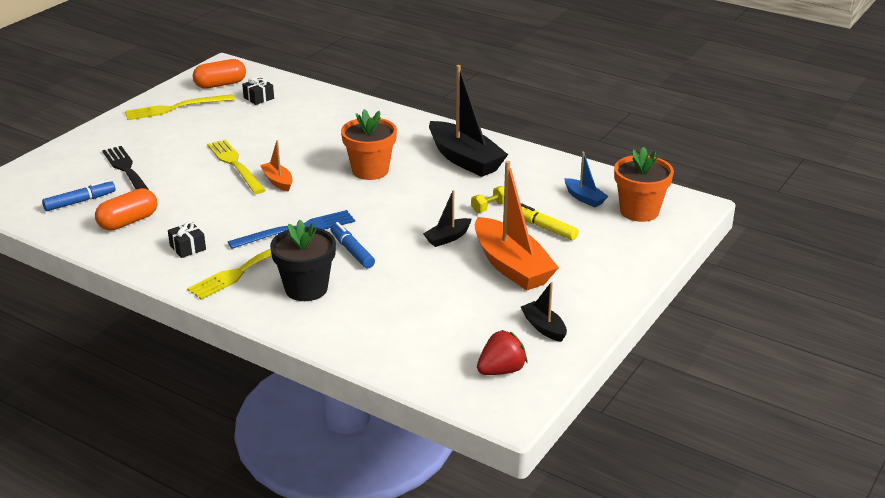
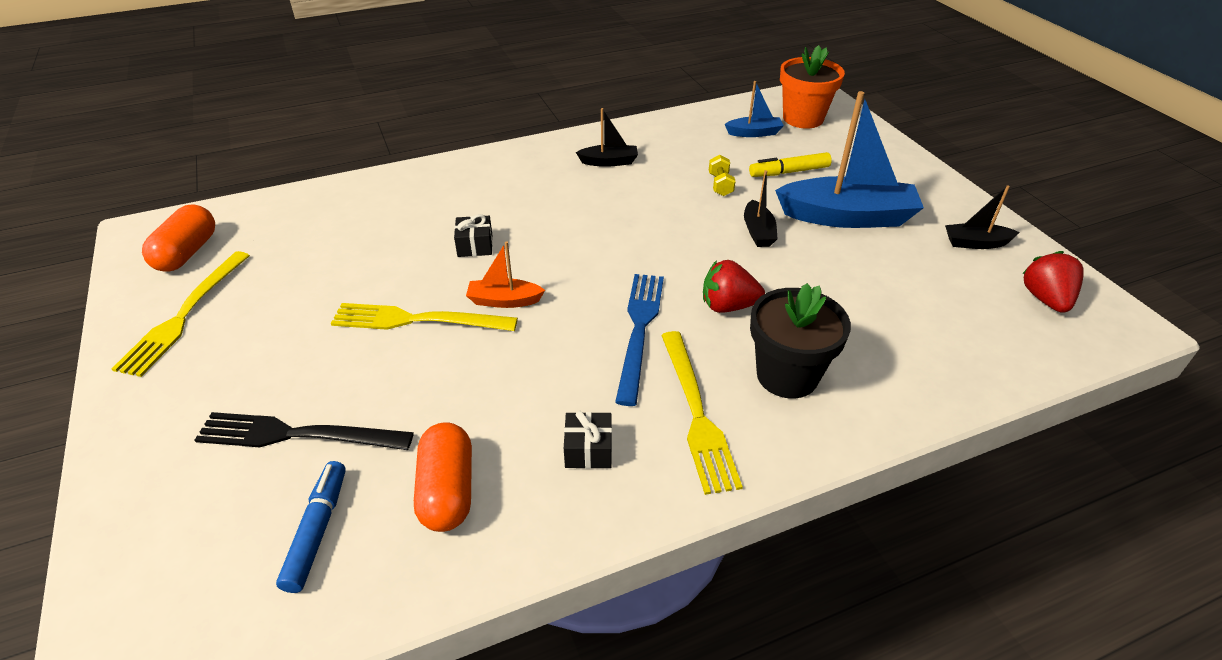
camera: 55 degrees left, 10 degrees up
black gift [242,78,274,105] -> black gift moved to [454,214,493,257]
blue marker [330,222,375,268] -> red strawberry [703,260,765,313]
orange flower pot [341,109,397,180] -> none
black boat [429,65,508,177] -> black boat [576,108,638,167], size x0.49
orange boat [475,161,559,291] -> blue boat [775,91,924,228]

